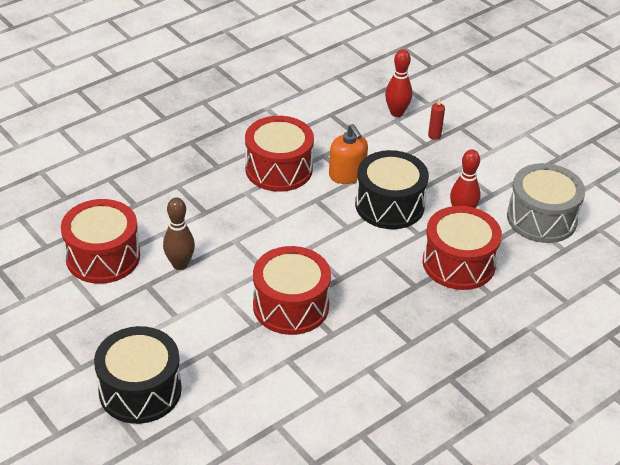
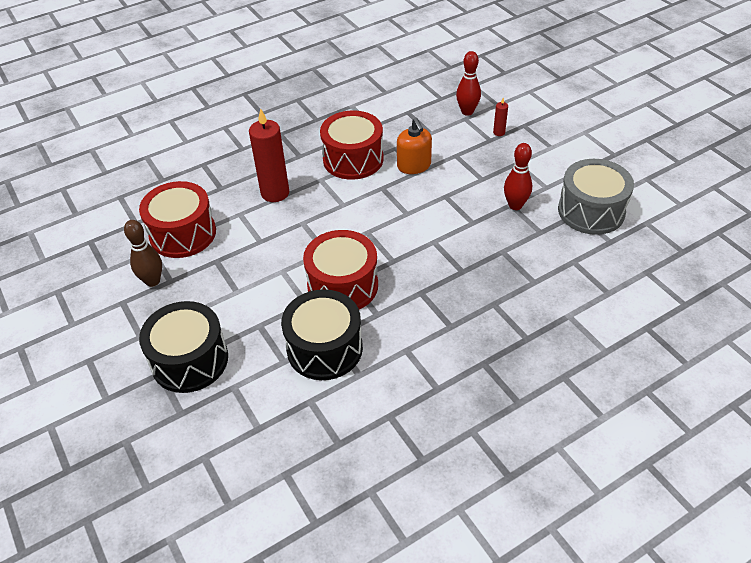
camera: 10 degrees right, 5 degrees up
brown bowling pin [163,198,195,270] -> brown bowling pin moved to [124,220,162,287]
black drum [355,150,429,229] -> black drum moved to [281,289,363,380]
red drum [423,206,502,290] -> none
none -> red candle [249,108,289,202]

